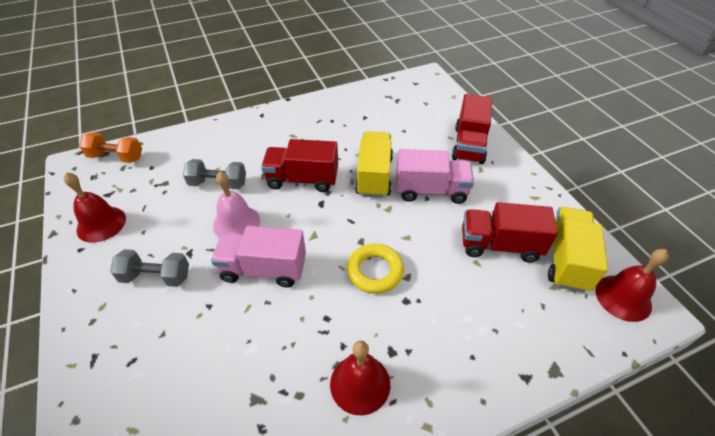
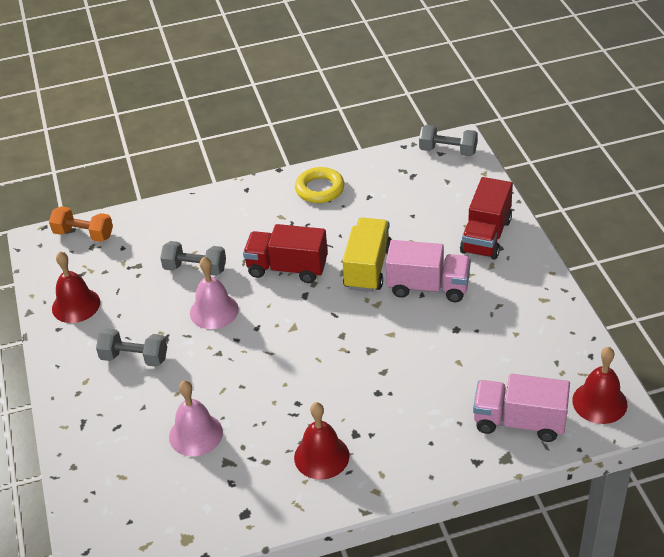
camera: 10 degrees right, 5 degrees down
pink truck [211,226,306,287] -> pink truck moved to [473,374,570,442]
yellow ring [347,244,404,294] -> yellow ring moved to [295,167,345,203]
red truck [462,202,558,263] -> none
yellow truck [548,207,608,293] -> none
none -> pink bell [169,380,223,456]
none -> grey dumbbell [419,125,478,157]

